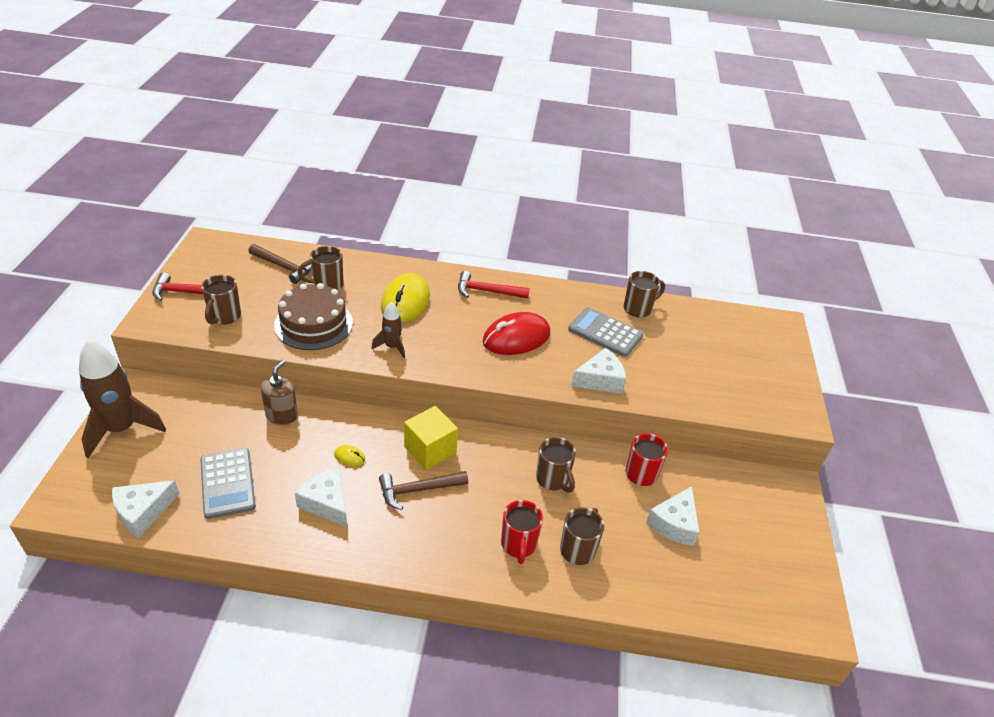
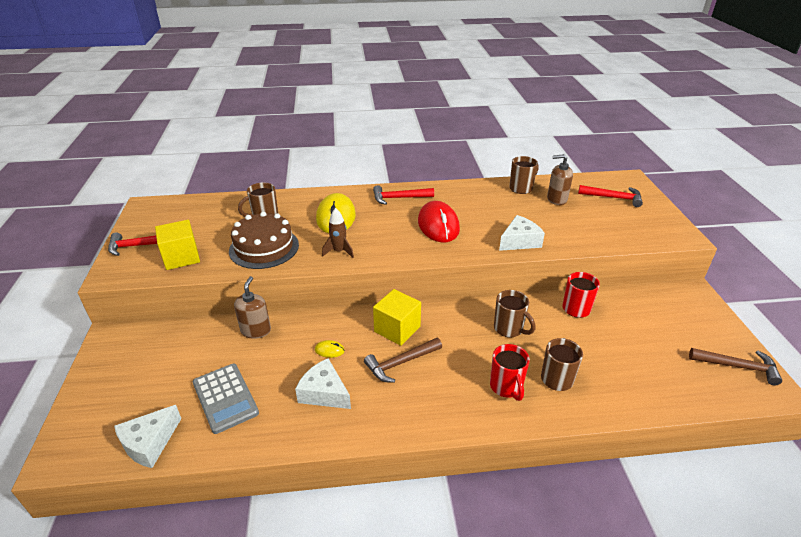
camera: 10 degrees left, 5 degrees down
brown rocket [79,339,166,458] -> none
brown mug [201,275,241,325] -> yellow cube [155,220,200,270]
brown hammer [248,244,312,284] -> brown hammer moved to [689,348,782,385]
red mouse [483,312,550,355] -> red mouse turned 60 degrees counterclockwise [418,201,460,242]
grey calculator [568,307,643,357] -> none
white cheese [646,486,700,546] -> none
none -> brown soap dispenser [547,154,573,205]
none -> red hammer [578,185,643,207]

